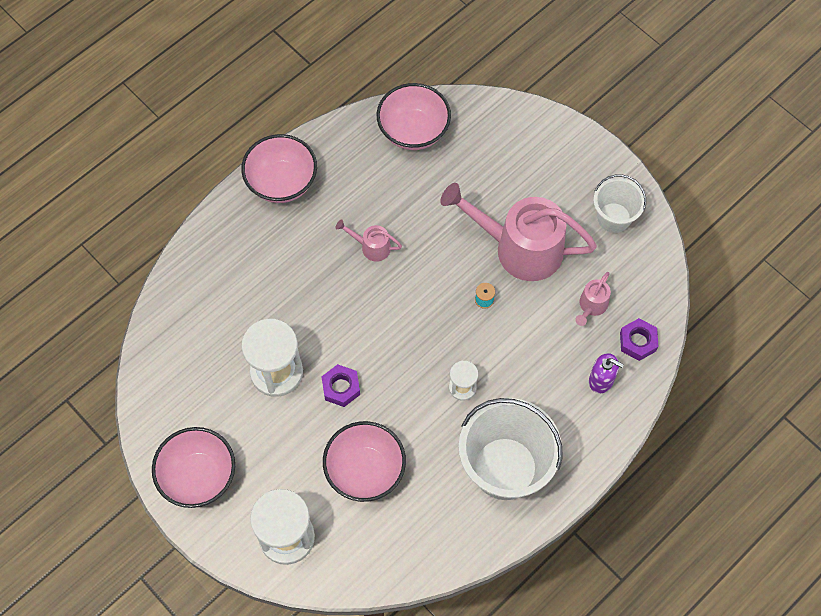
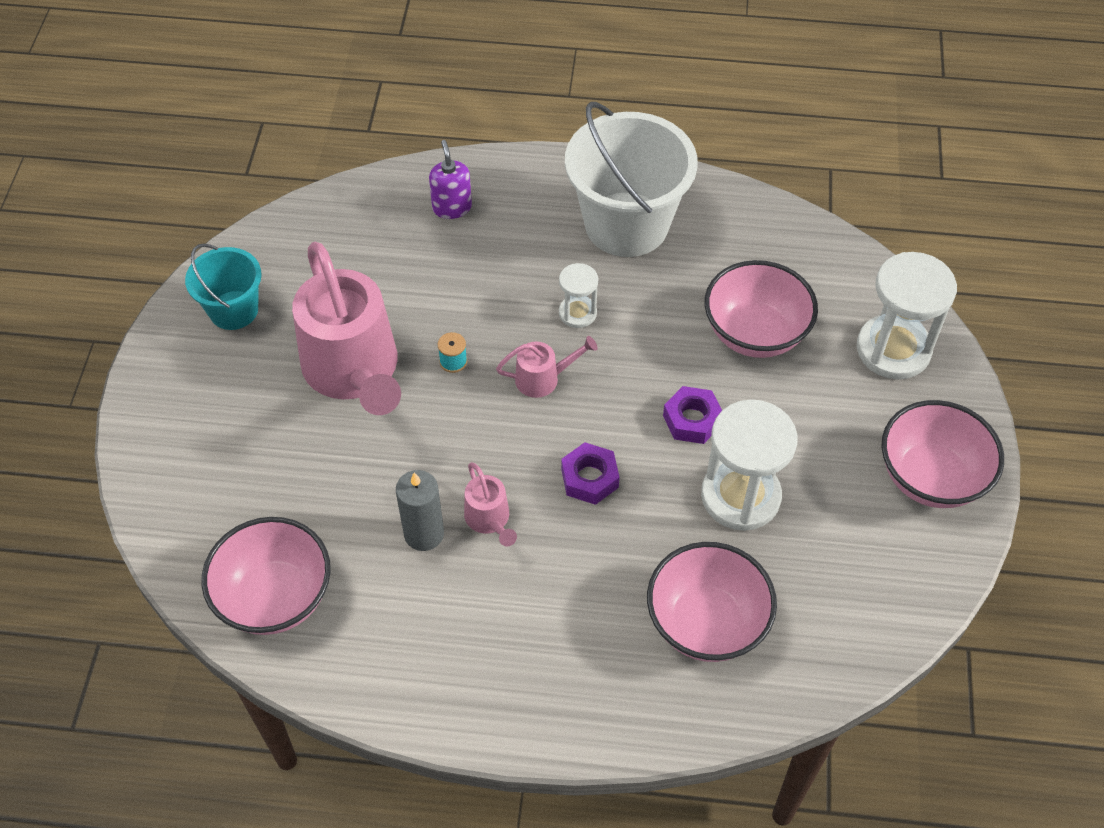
camera: 130 degrees left, 10 degrees down
pink bowl [241,134,317,203] -> pink bowl moved to [647,542,777,662]
pink watering can [575,272,611,326] -> pink watering can moved to [496,336,598,398]
white bucket [593,174,646,233] -> turquoise bucket [185,244,262,330]
purple nut [620,318,659,361] -> purple nut moved to [561,442,620,505]
none -> grey candle [396,470,444,551]

